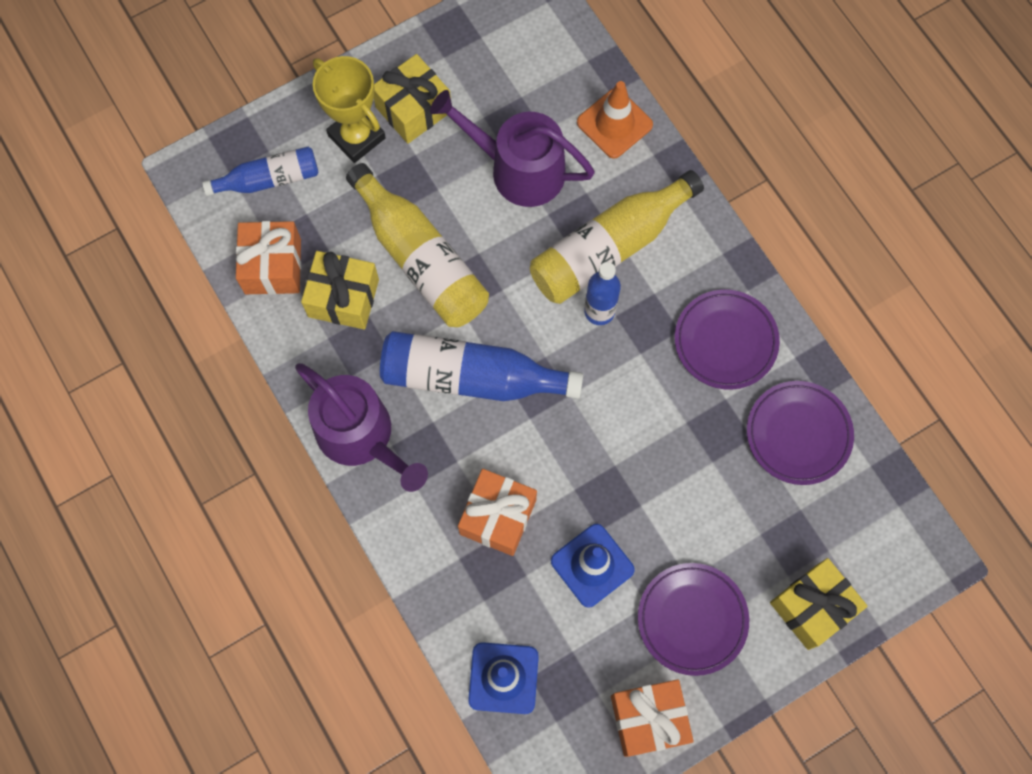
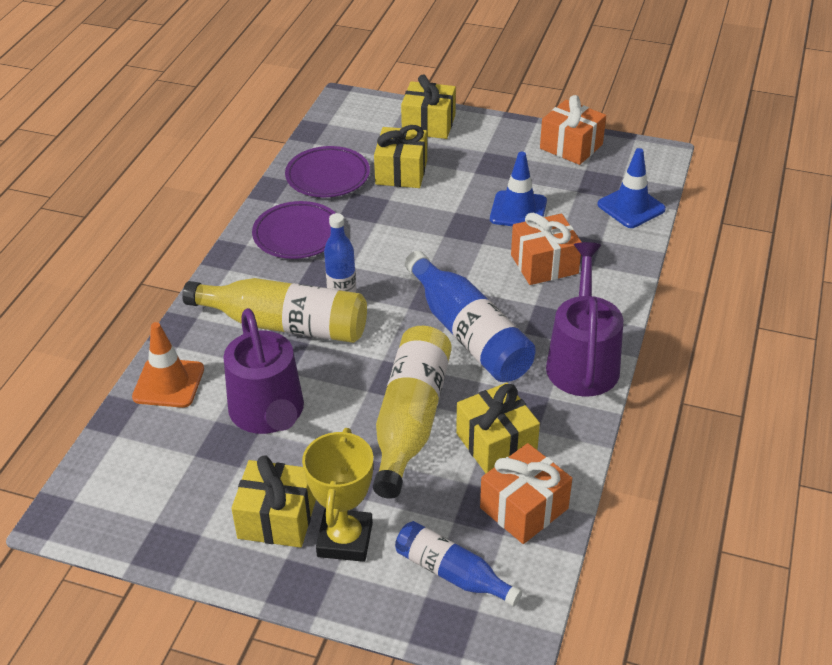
camera: 130 degrees left, 30 degrees down
purple plate [638,563,749,676] -> none
none -> yellow gift [374,125,427,188]

